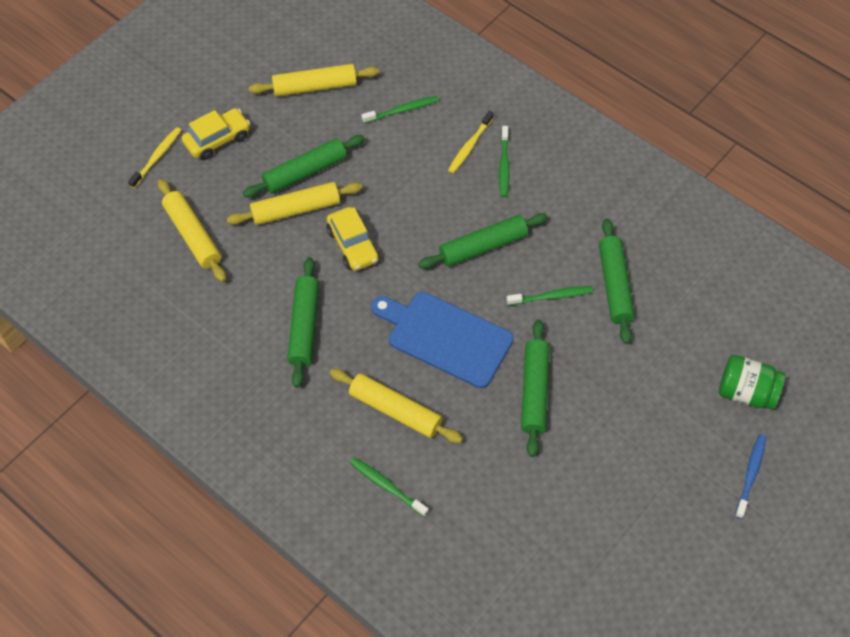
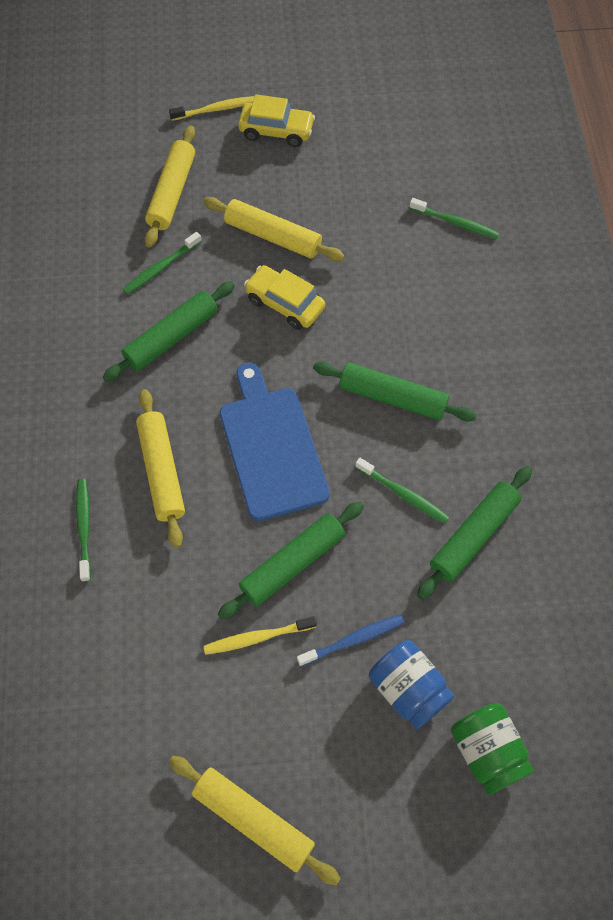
camera: 45 degrees right, 5 degrees up
green rolling pin [243,135,365,198] -> none
yellow rolling pin [249,64,379,97] -> yellow rolling pin moved to [169,756,341,885]
yellow car [327,207,379,271] -> yellow car turned 105 degrees clockwise [244,265,325,330]
yellow toothbrush [448,111,494,173] -> yellow toothbrush moved to [203,616,317,655]
green toothbrush [499,126,510,197] -> green toothbrush moved to [123,232,202,294]
blue toothbrush [735,434,766,519] -> blue toothbrush moved to [297,614,405,667]
none -> blue jar [369,640,454,729]

